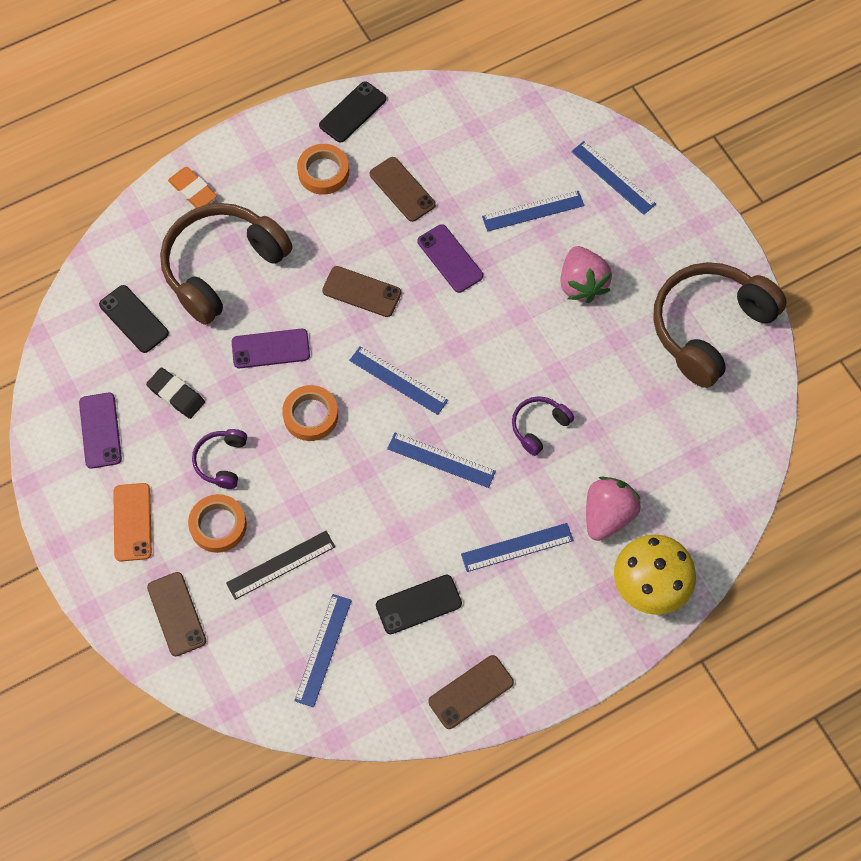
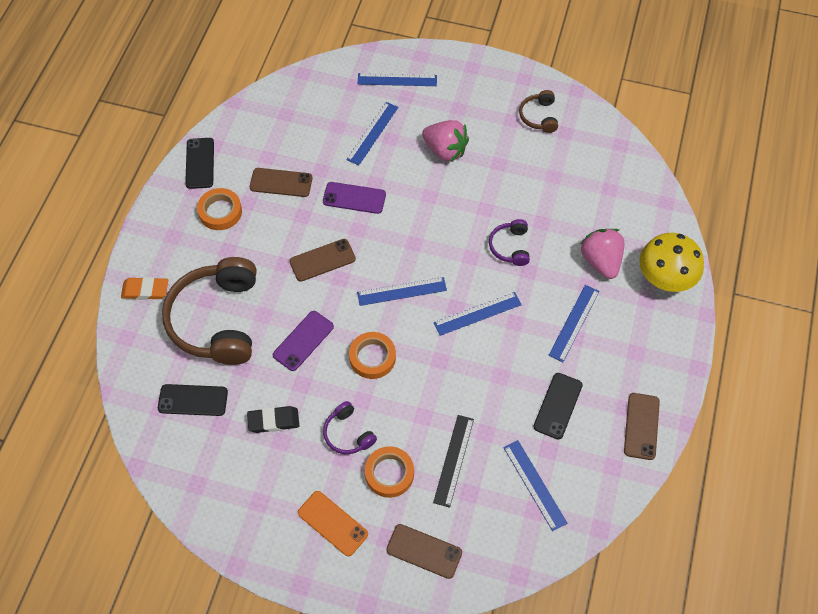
camera: 45 degrees left, 5 degrees down
purple phone [79,393,122,469] -> none
brown headphones [653,262,787,388] -> brown headphones [519,90,558,133], size x0.46

